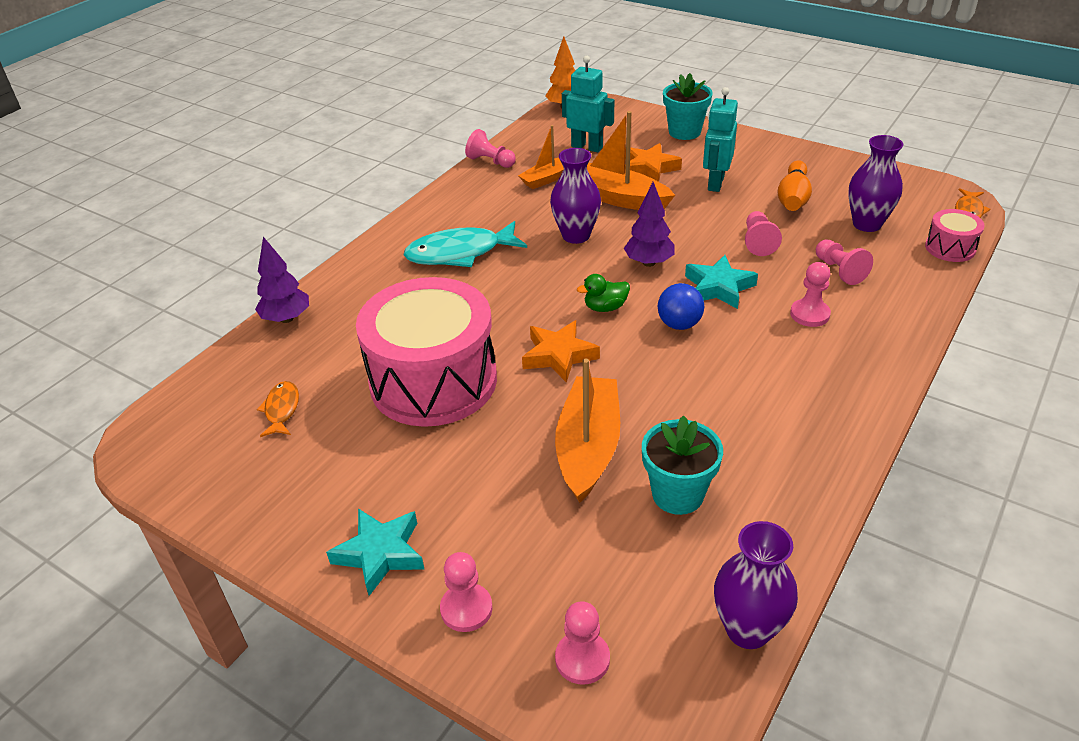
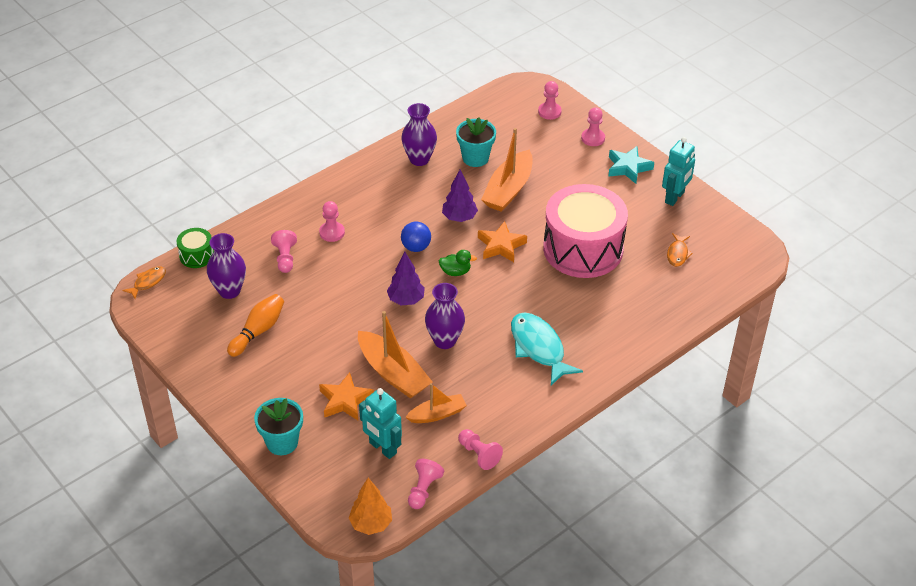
camera: 165 degrees left, 5 degrees up
purple tree [255,237,309,323] -> purple tree moved to [442,169,478,222]
turquoise fish [404,221,527,267] -> turquoise fish turned 120 degrees counterclockwise [511,313,583,385]
turquoise star [685,255,758,309] -> none
turquoise robot [703,87,738,192] -> turquoise robot moved to [662,137,695,206]
purple vase [714,521,798,649] -> purple vase moved to [402,103,437,166]
pink pawn [745,211,782,256] -> pink pawn moved to [408,459,444,509]
pink drum [925,209,985,262] -> green drum [176,228,214,268]

